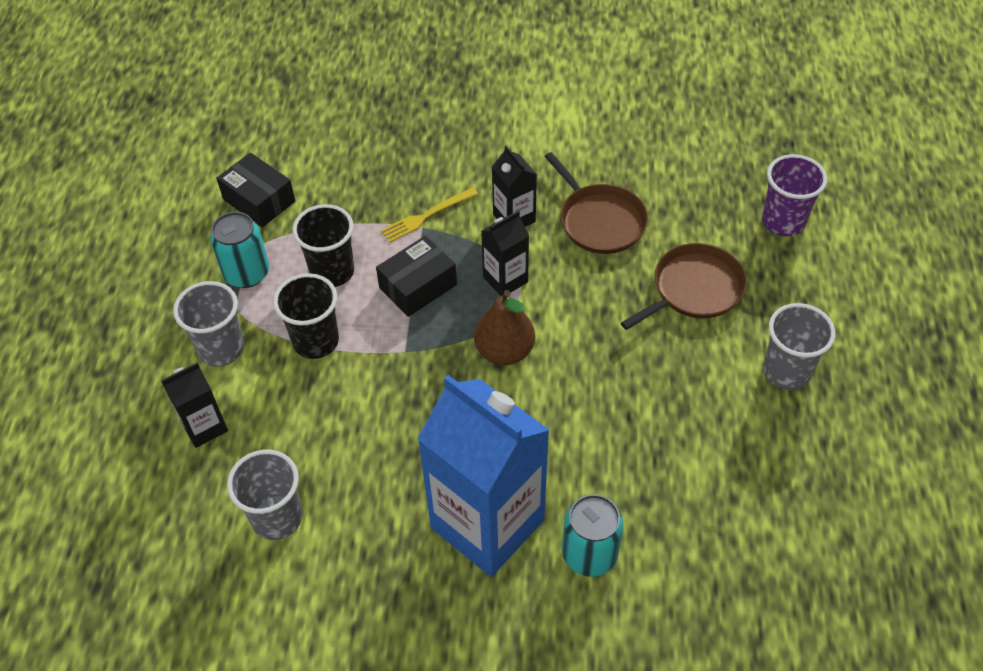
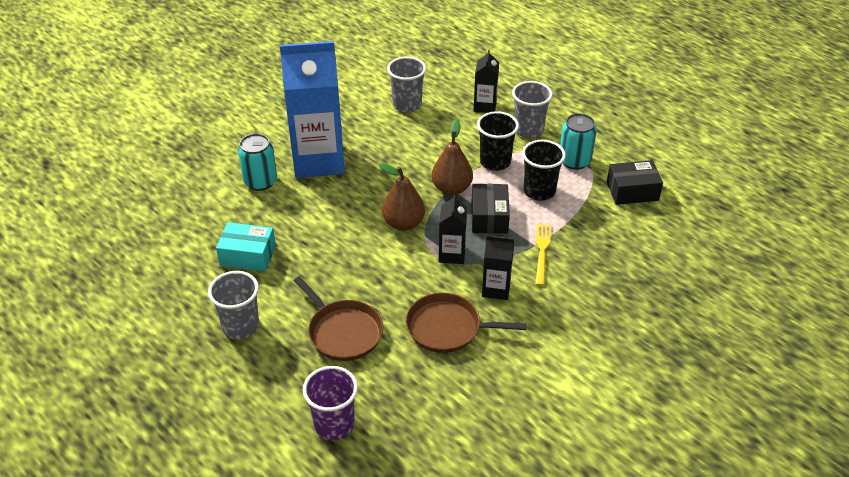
camera: 130 degrees right, 10 degrees down
brown pan [621,243,747,330] -> brown pan turned 45 degrees counterclockwise [294,277,384,361]
none -> turquoise box [216,222,276,272]
none -> brown pear [432,119,473,195]

